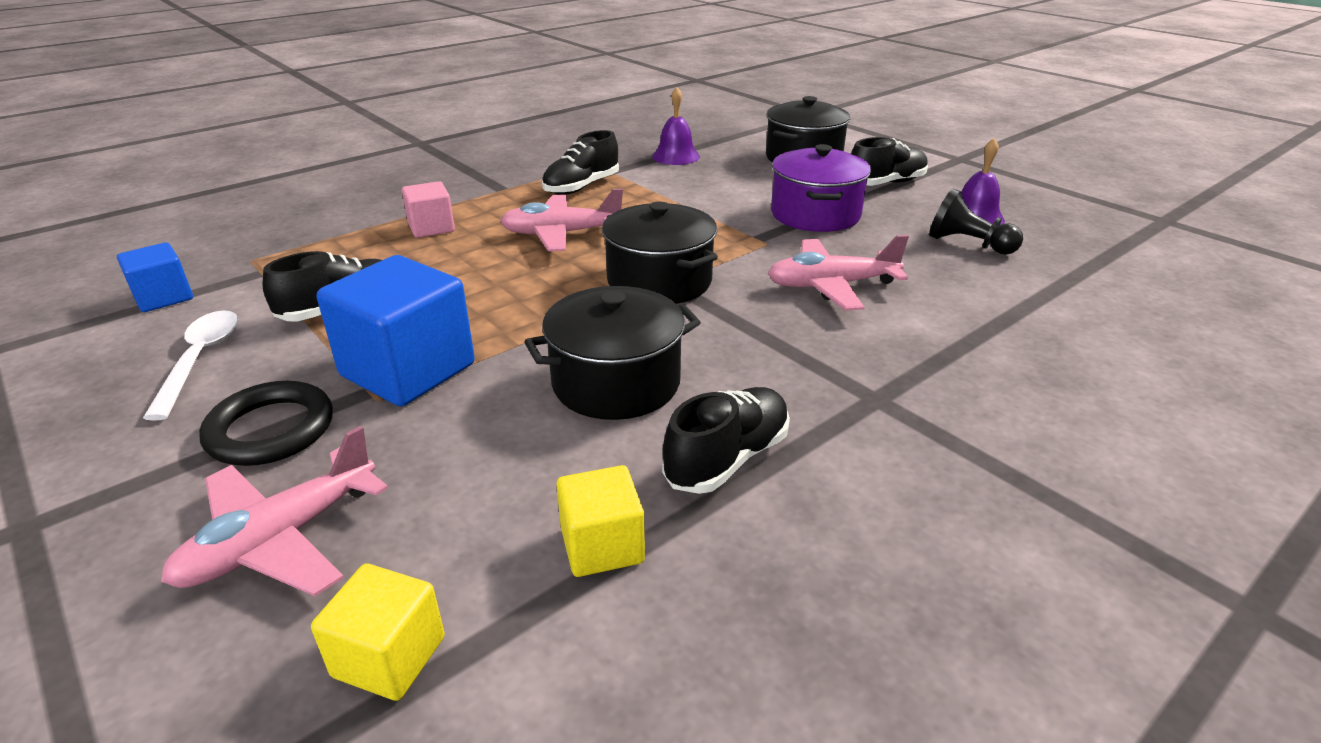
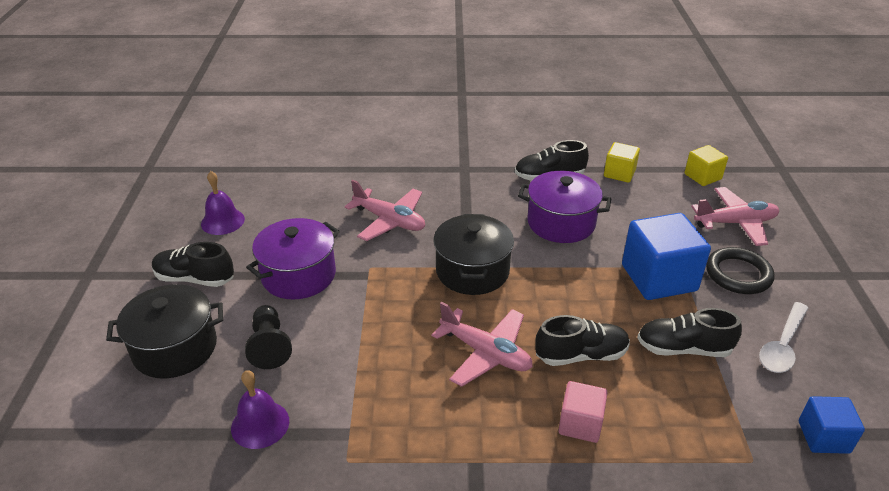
camera: 140 degrees left, 5 degrees up
black pot [525,286,701,420] -> purple pot [518,171,611,243]
black shoe [542,130,619,195] -> black shoe moved to [535,315,630,366]
black pawn [929,188,1023,255] -> black pawn moved to [245,305,292,369]

